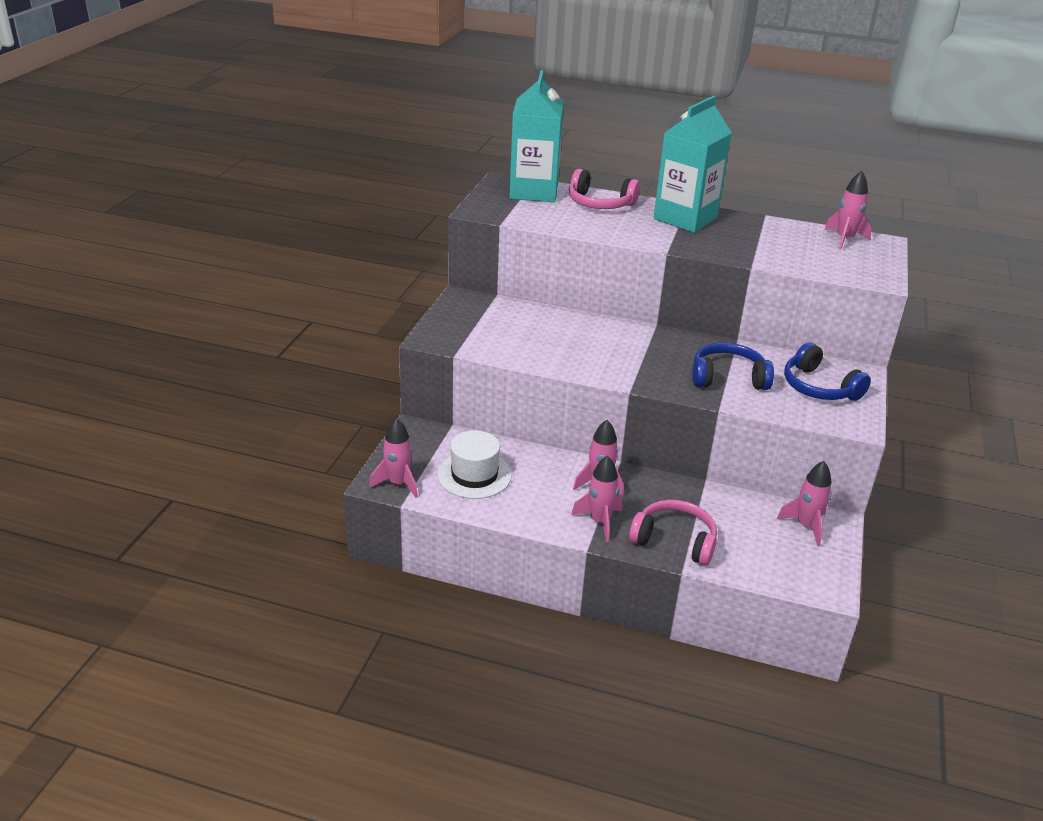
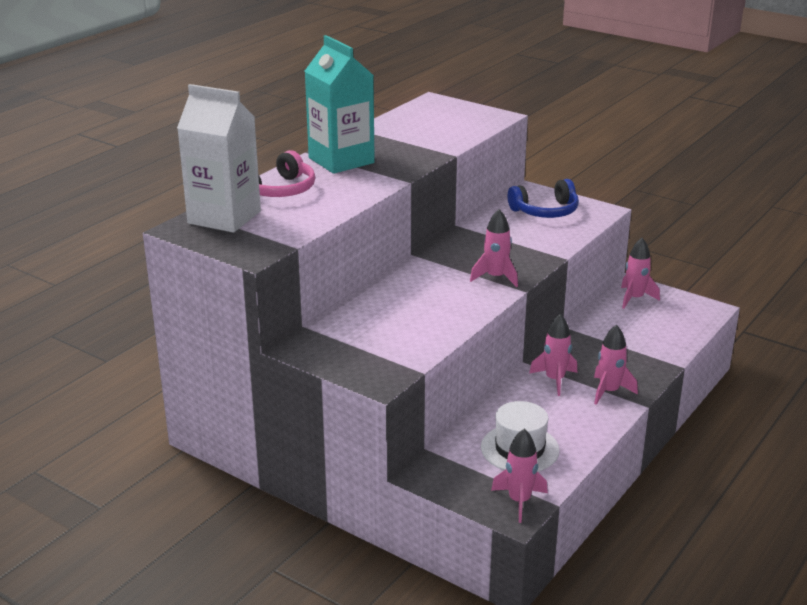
camera: 70 degrees left, 5 degrees down
turquoise carton [509,70,564,202] -> white carton [177,84,261,233]
pink headphones [629,500,717,565] -> none
blue headphones [692,343,774,390] -> none
pink rocket [825,171,872,250] -> pink rocket moved to [470,209,518,287]

